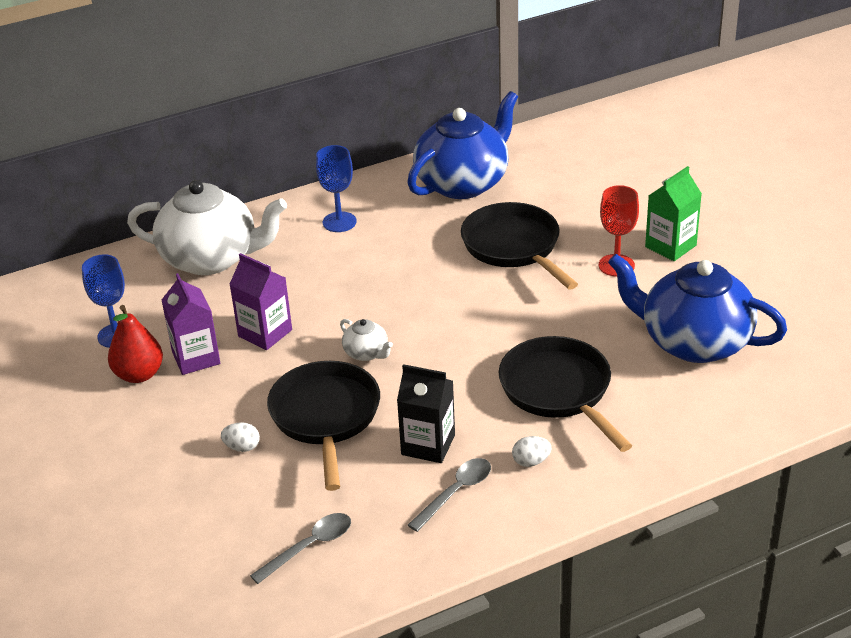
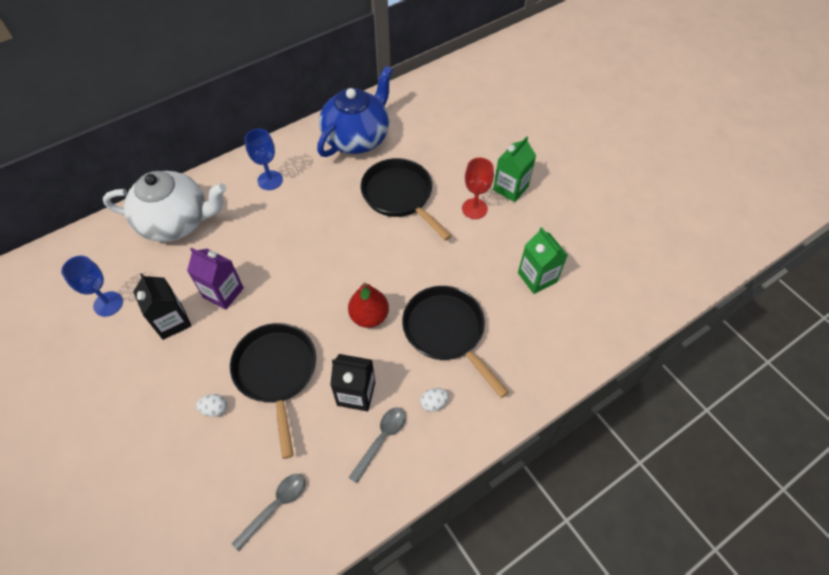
camera: 10 degrees left, 20 degrees up
red pear [108,305,163,383] -> red pear moved to [348,283,389,328]
purple carton [162,273,220,375] -> black carton [133,273,191,340]
white teapot [340,319,393,361] -> none
blue teapot [608,254,787,363] -> green carton [518,227,568,294]

